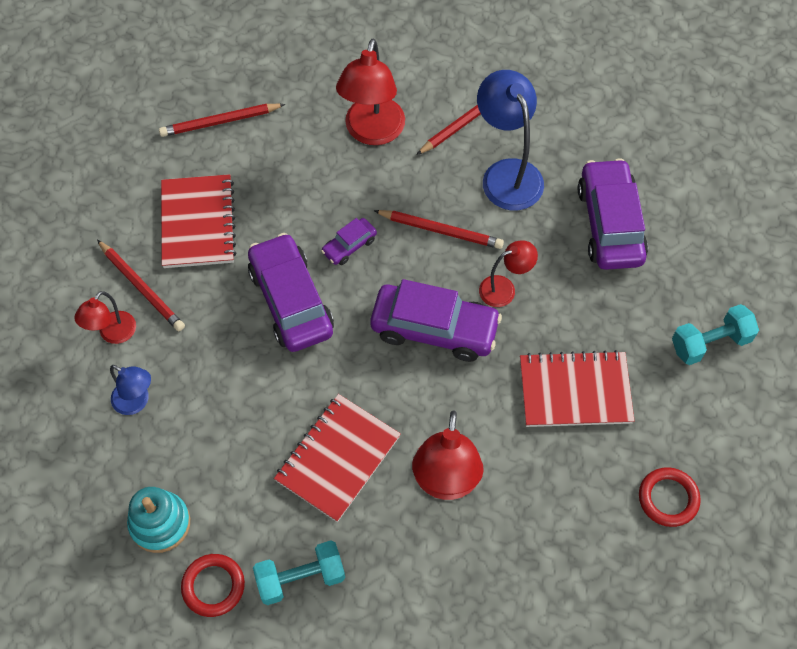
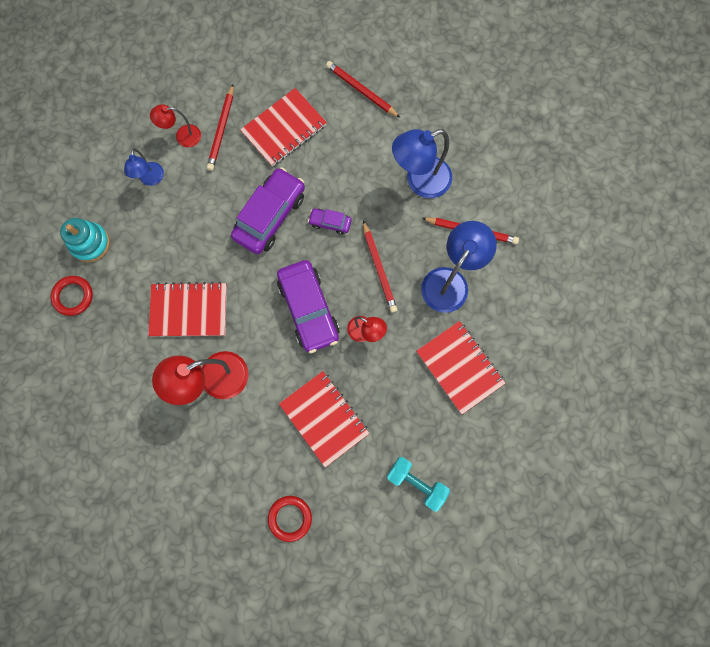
camera: 55 degrees right, 15 degrees up
turquoise dumbbell [253,540,345,605] -> none
red lamp [336,38,405,145] -> blue lamp [392,129,452,198]
purple car [578,158,648,270] -> red notebook [416,321,505,414]

